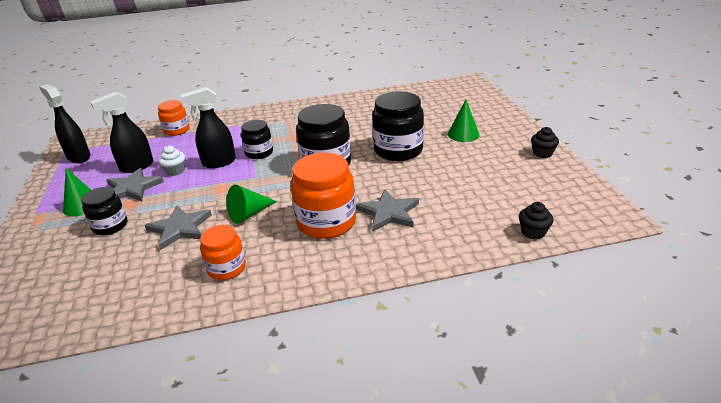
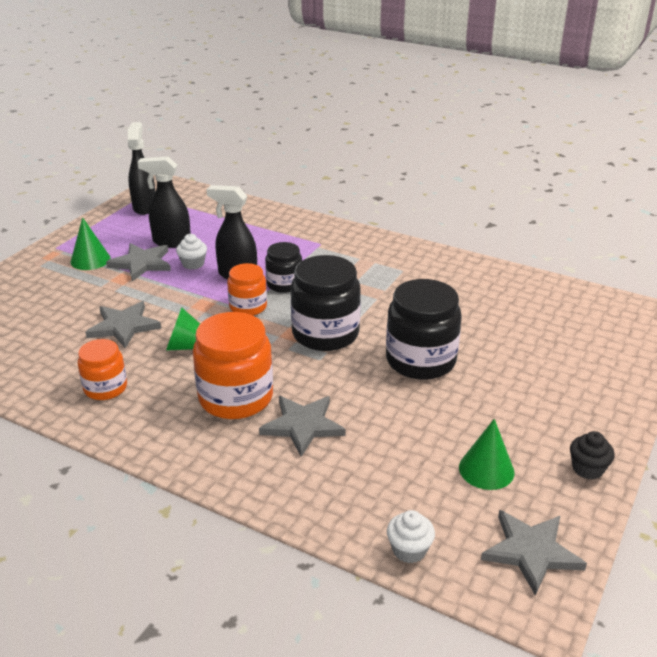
camera: 40 degrees right, 0 degrees up
black jar [81,187,128,235] -> none
orange jar [158,100,190,136] -> orange jar moved to [227,263,267,316]
green cone [448,99,480,142] -> green cone moved to [459,419,515,490]
black cupcake [519,202,554,240] -> white cupcake [387,510,435,563]
none -> grey star [481,510,587,596]

